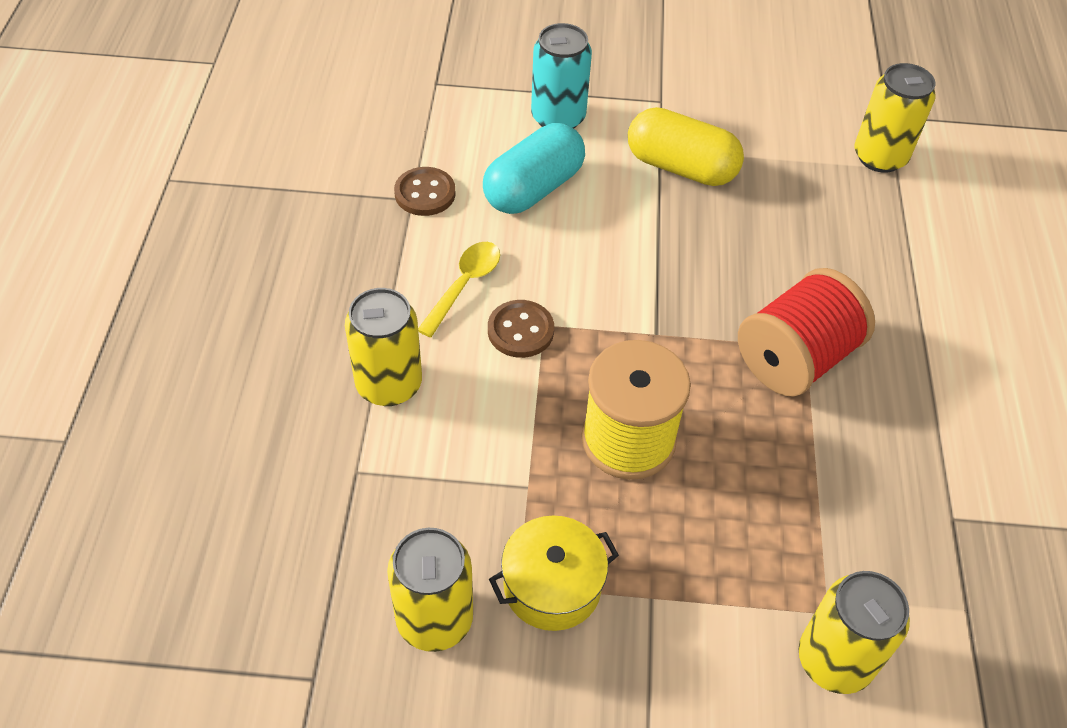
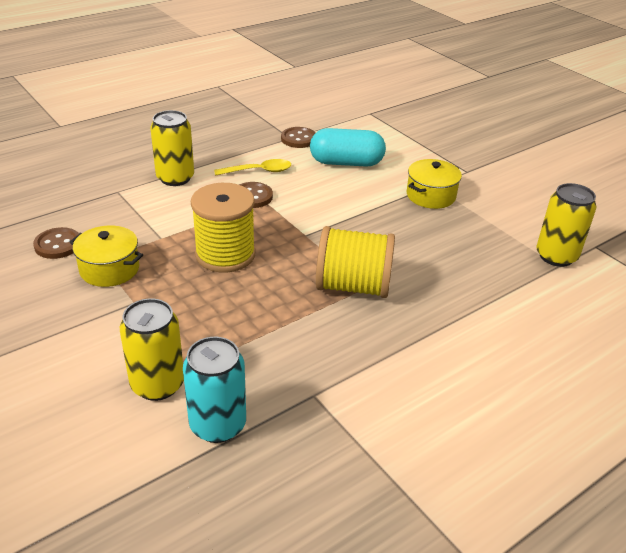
camera: 50 degrees right, 15 degrees down
yellow can [387,528,473,652] -> brown button [33,227,79,259]
turquoise can [531,23,592,128] -> turquoise can moved to [183,337,246,443]
yellow capsule [628,107,744,186] -> yellow pot [407,159,462,209]
red spool [738,268,875,397] -> yellow spool [316,226,395,298]

